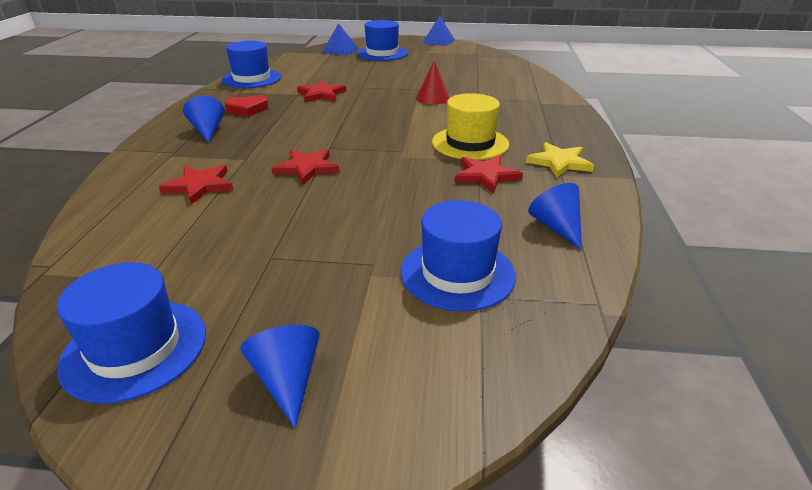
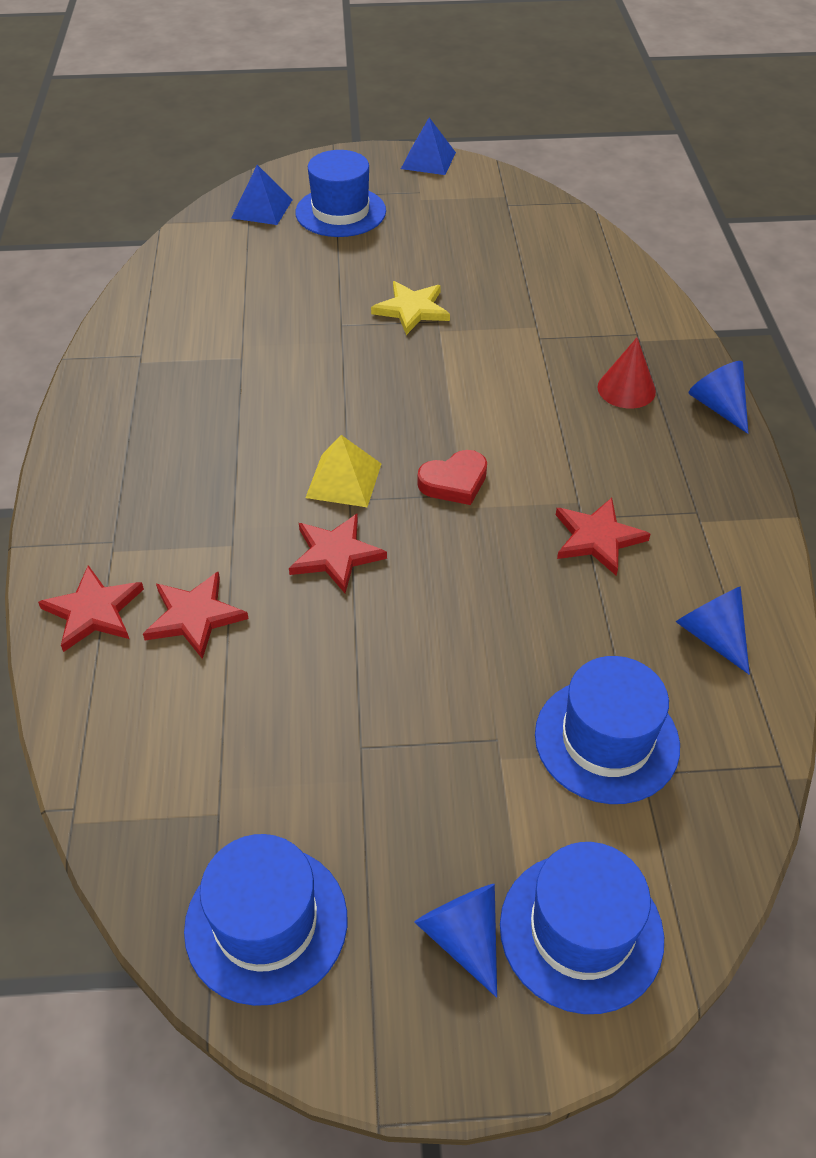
camera: 10 degrees left, 15 degrees up
blue cone [183,96,225,143] -> blue cone moved to [689,361,748,434]
blue hat [222,41,281,88] -> blue hat moved to [500,842,664,1014]
red heart [224,95,269,117] -> red heart moved to [417,450,487,505]
red star [297,81,346,102] -> red star moved to [38,565,144,652]
red cone [416,61,450,104] -> red cone moved to [598,338,656,409]
yellow hat [432,93,509,160] -> none
yellow star [526,142,594,177] -> yellow star moved to [371,281,450,335]
none -> yellow pyramid [305,435,381,507]

